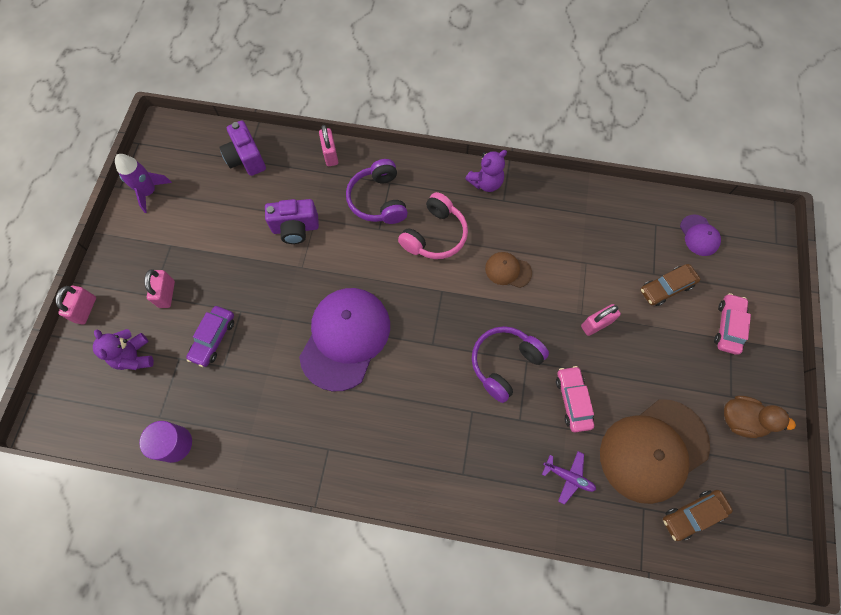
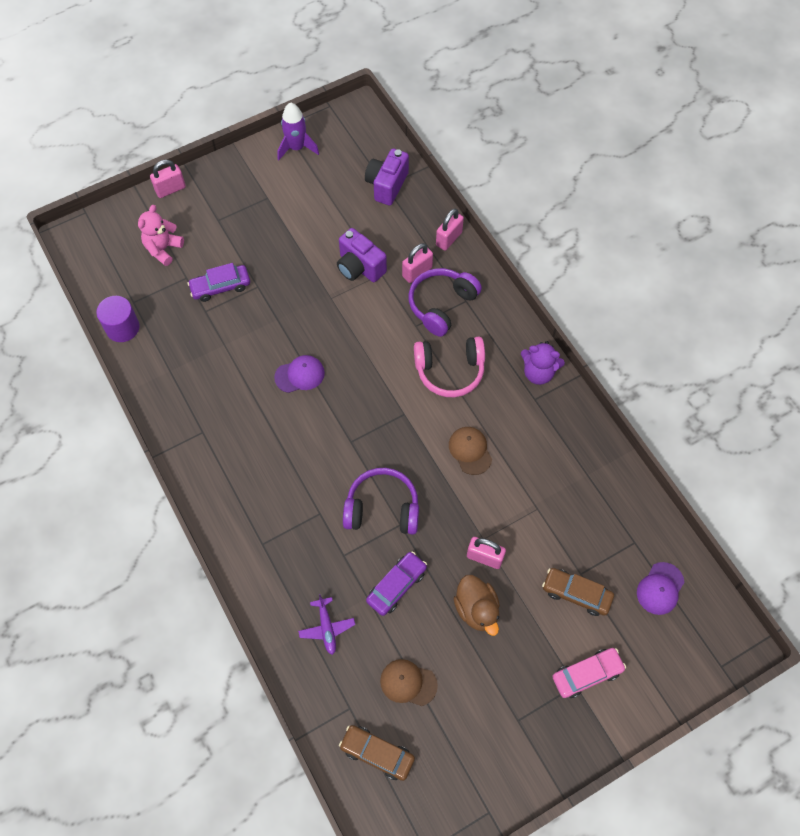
camera: 50 degrees right, 5 degrees down
purple teddy bear [93,329,154,370] -> pink teddy bear [138,205,184,266]
pink padlock [144,269,175,308] -> pink padlock moved to [402,243,433,283]
purple cap [299,288,390,391] -> purple cap [274,355,325,393], size x0.46
pink car [556,366,594,432] -> purple car [366,551,427,616]
brown cap [600,399,710,504] -> brown cap [380,659,438,706], size x0.46
brown duck [724,396,796,438] -> brown duck moved to [453,575,500,636]

